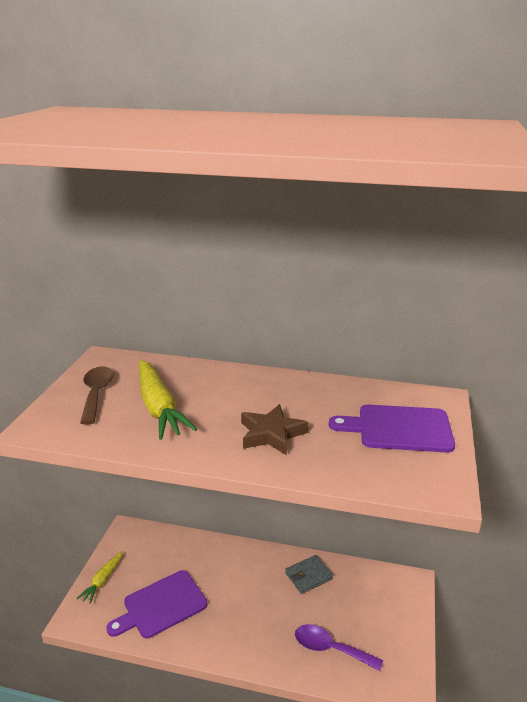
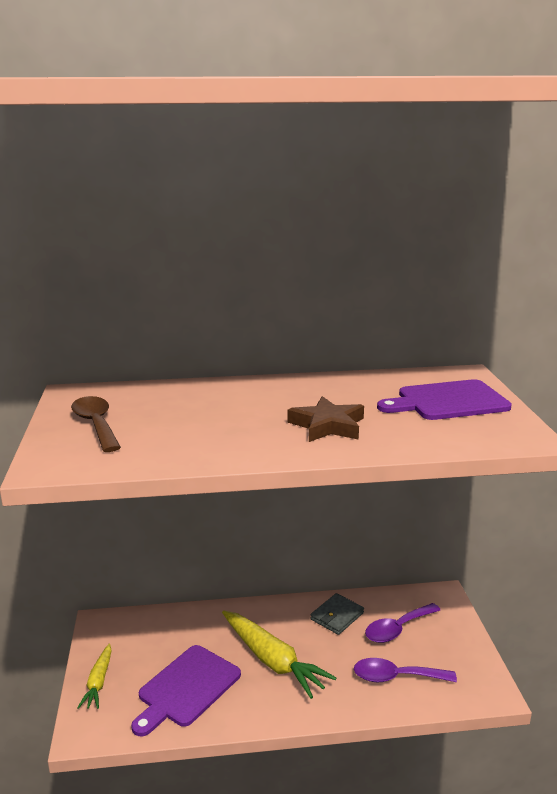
camera: 20 degrees left, 5 degrees down
yellow carrot [139,359,197,440] -> yellow carrot moved to [222,610,336,699]
none -> purple spoon [365,603,440,643]

